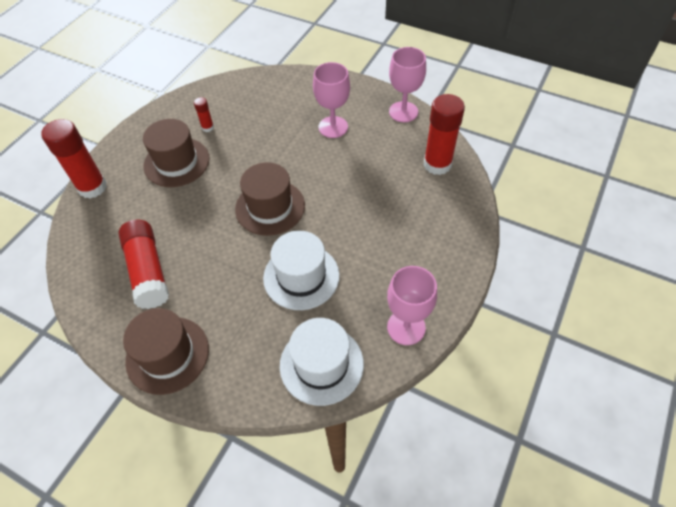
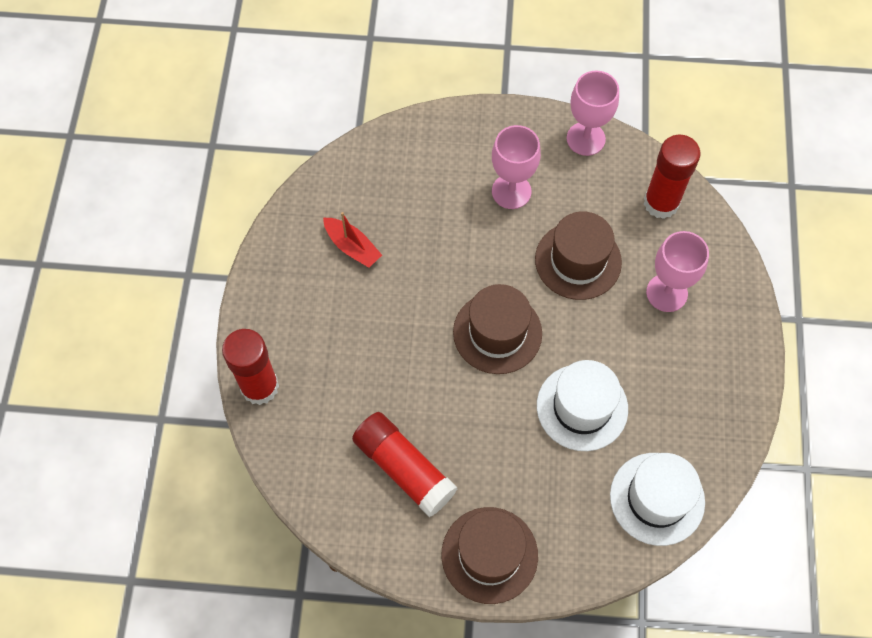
camera: 25 degrees left, 10 degrees up
brown hat [143,119,210,187] -> brown hat moved to [535,211,622,300]
red glue stick [194,97,214,132] -> red boat [323,212,382,268]
pink goblet [387,266,437,345] -> pink goblet moved to [646,231,709,312]

